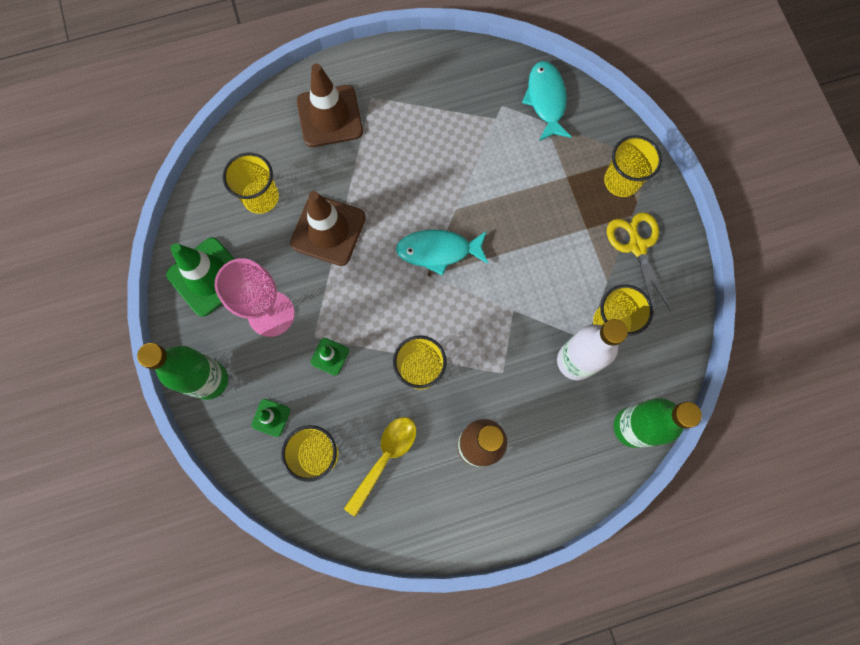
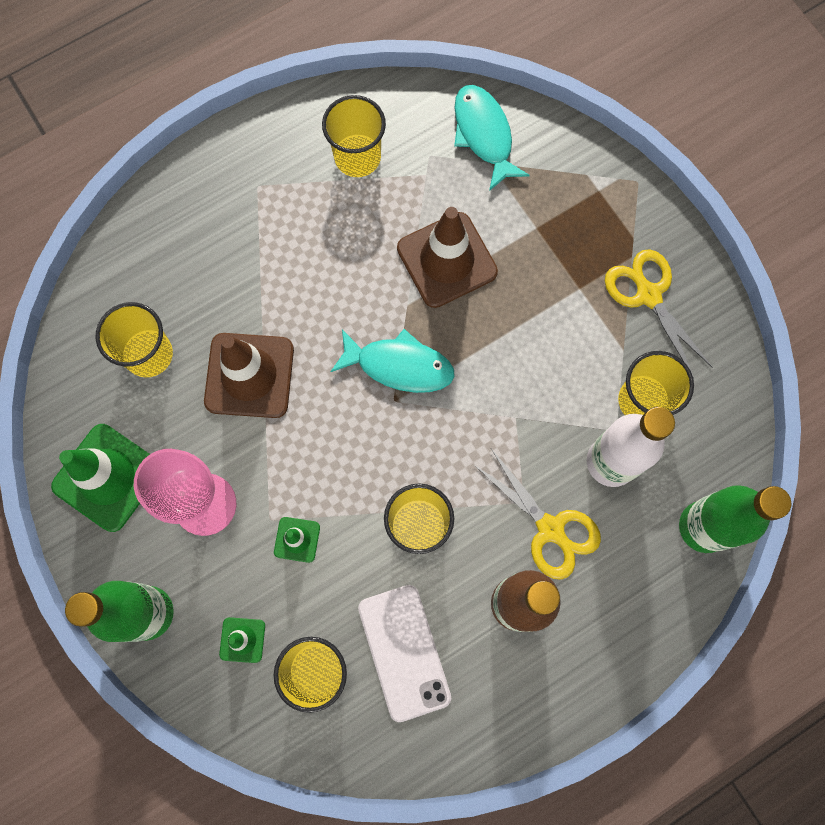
camera: 15 degrees left, 0 degrees up
brown traffic cone [297,64,363,147] -> brown traffic cone moved to [397,207,498,308]
yellow spoon [344,417,416,517] -> white phone [358,585,451,722]
turquoise fish [396,230,489,276] -> turquoise fish turned 150 degrees counterclockwise [330,329,455,393]
yellow cup [604,135,662,197] -> yellow cup moved to [322,95,386,177]
none -> yellow scissors [473,449,601,580]

